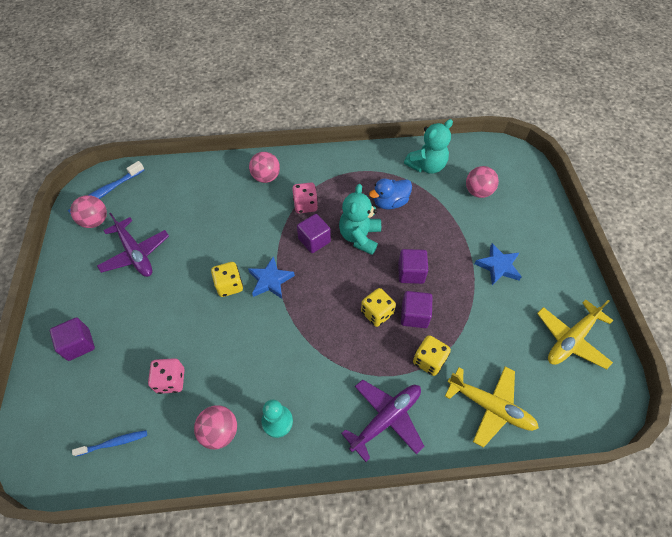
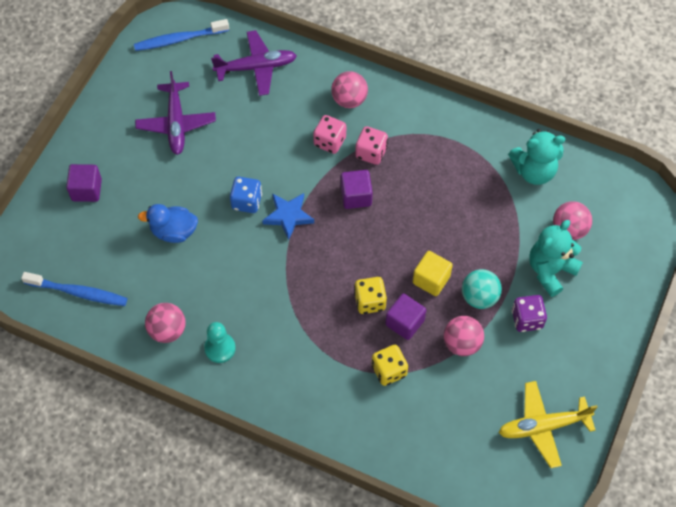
camera: 30 degrees right, 5 degrees up
pink ball [70,195,107,228] -> pink ball moved to [444,316,484,356]
blue toothbrush [72,430,147,456] -> blue toothbrush [21,272,127,306], size x1.61
pink dice [148,358,185,394] -> pink dice moved to [313,115,346,154]
yellow dice [211,262,243,297] -> blue dice [230,177,262,213]
turquoise teddy bear [339,184,381,255] -> turquoise teddy bear moved to [529,220,583,297]
purple plane [341,380,425,462] -> purple plane moved to [211,30,297,96]
blue duck [369,179,412,210] -> blue duck moved to [138,204,198,243]
purple cube [398,249,428,284] -> yellow cube [413,251,453,296]
yellow plane [445,367,539,448] -> none
blue star [475,243,522,285] -> purple dice [512,295,547,332]
none -> turquoise ball [462,269,502,309]

